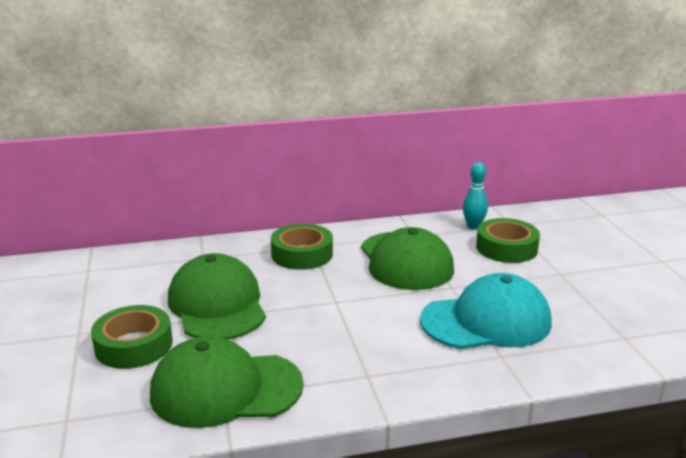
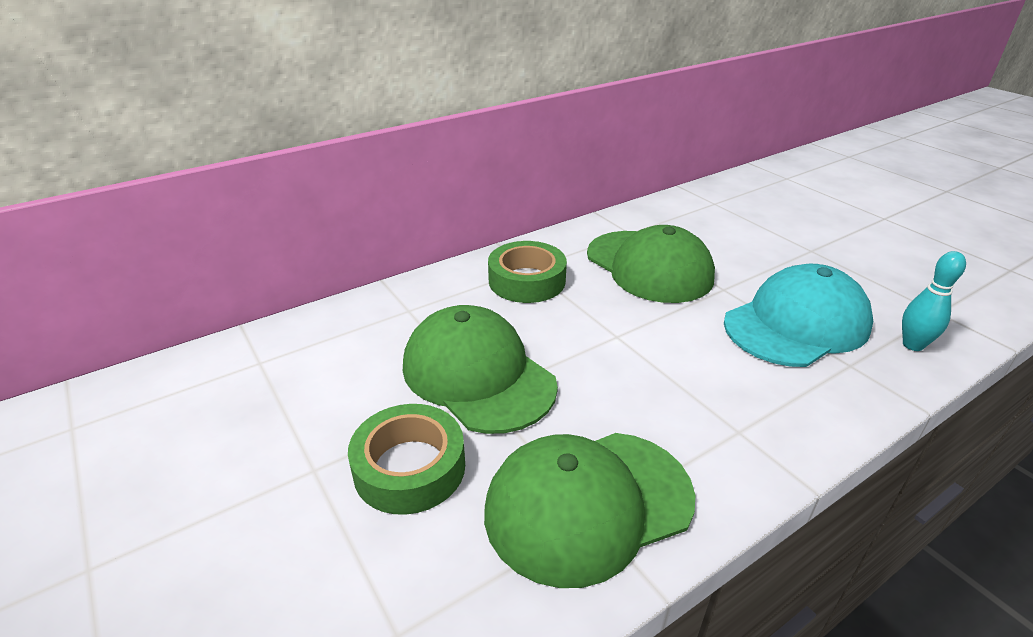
camera: 20 degrees left, 10 degrees up
turquoise bowling pin [463,162,488,230] -> turquoise bowling pin moved to [902,251,966,351]
green tape [476,218,540,263] -> none

